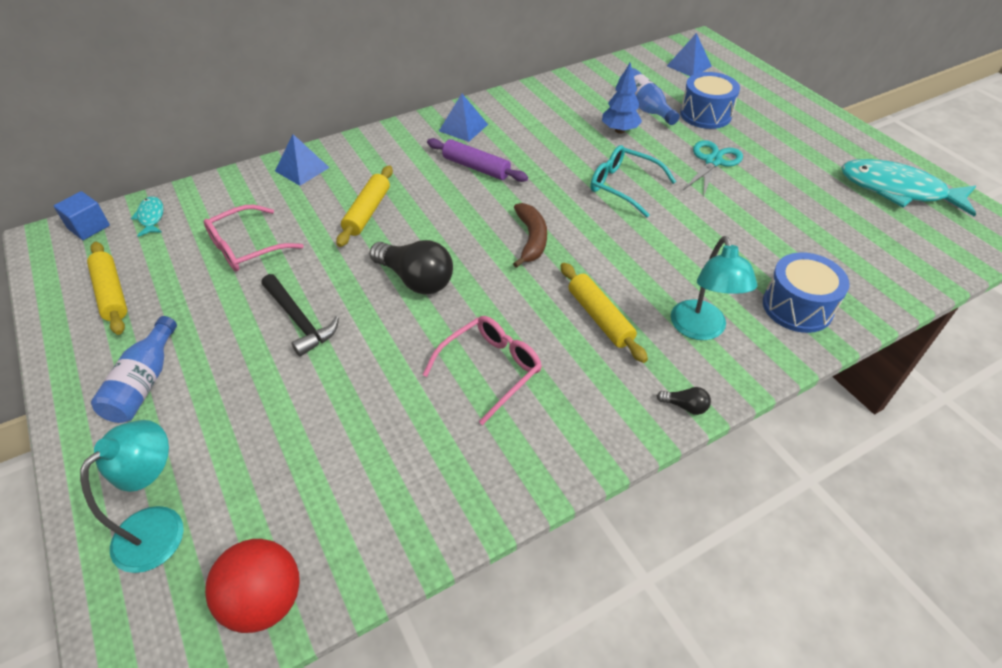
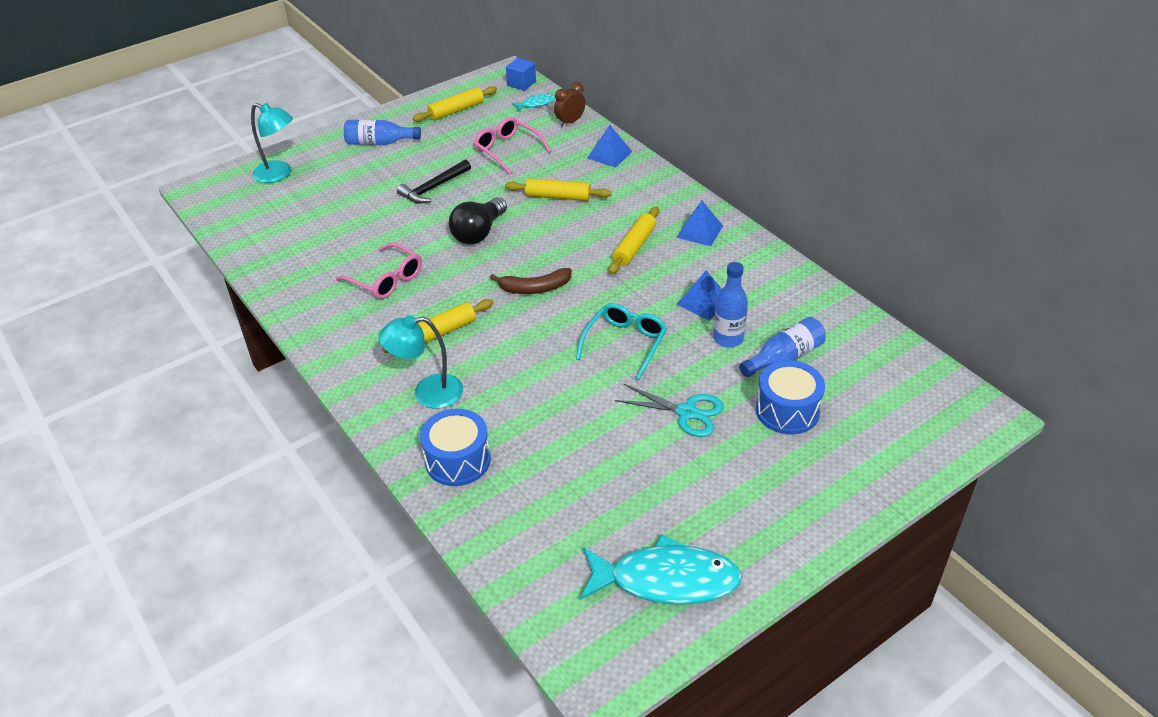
camera: 85 degrees right, 5 degrees down
red ball [205,539,300,633] -> none
purple rolling pin [427,138,528,182] -> yellow rolling pin [609,207,659,274]
blue tree [602,63,642,134] -> blue bottle [713,262,748,348]
black light bulb [657,387,711,415] -> none
blue pyramid [667,33,711,76] -> blue pyramid moved to [676,270,722,320]
turquoise fish [841,159,976,217] -> turquoise fish turned 75 degrees clockwise [580,534,742,605]
none -> brown clock [554,82,586,127]

